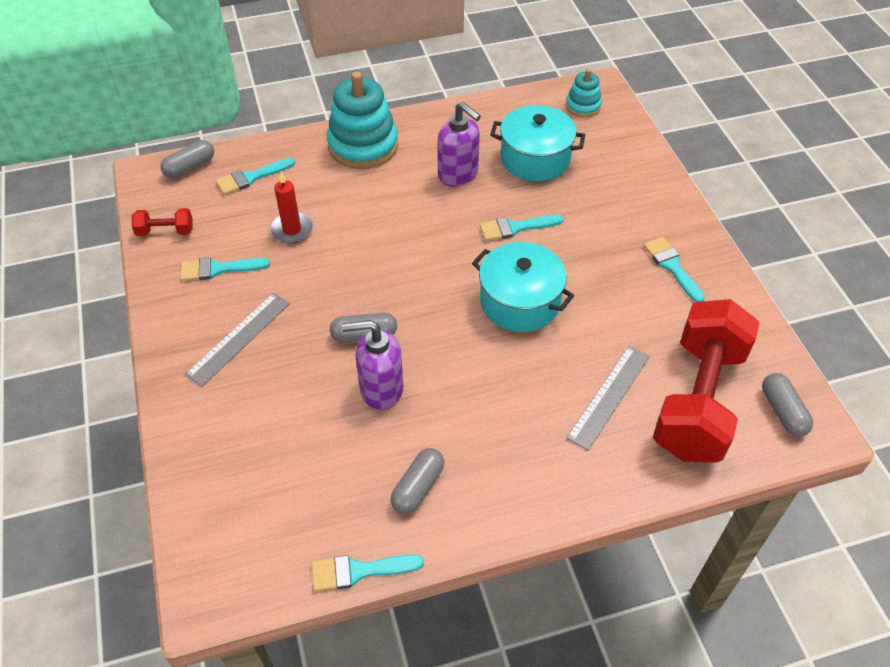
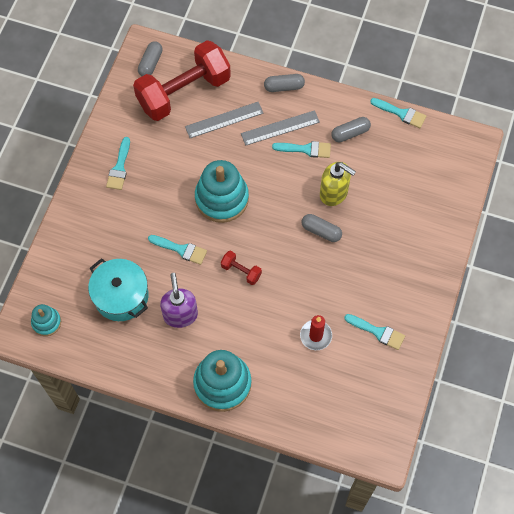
camera: 145 degrees left, 15 degrees up
red dumbbell [132,208,193,236] -> red dumbbell moved to [221,251,262,285]
grey capsule [160,140,214,178] -> grey capsule moved to [264,74,305,92]
grey ruler [185,293,290,387] -> grey ruler moved to [241,110,320,146]
turquoise brush [216,158,295,195] -> turquoise brush moved to [272,141,331,158]
purple soap dispenser [342,320,403,410] -> yellow soap dispenser [320,162,356,206]
turquoise pot [472,242,574,332] -> turquoise stacking toy [195,160,249,223]

